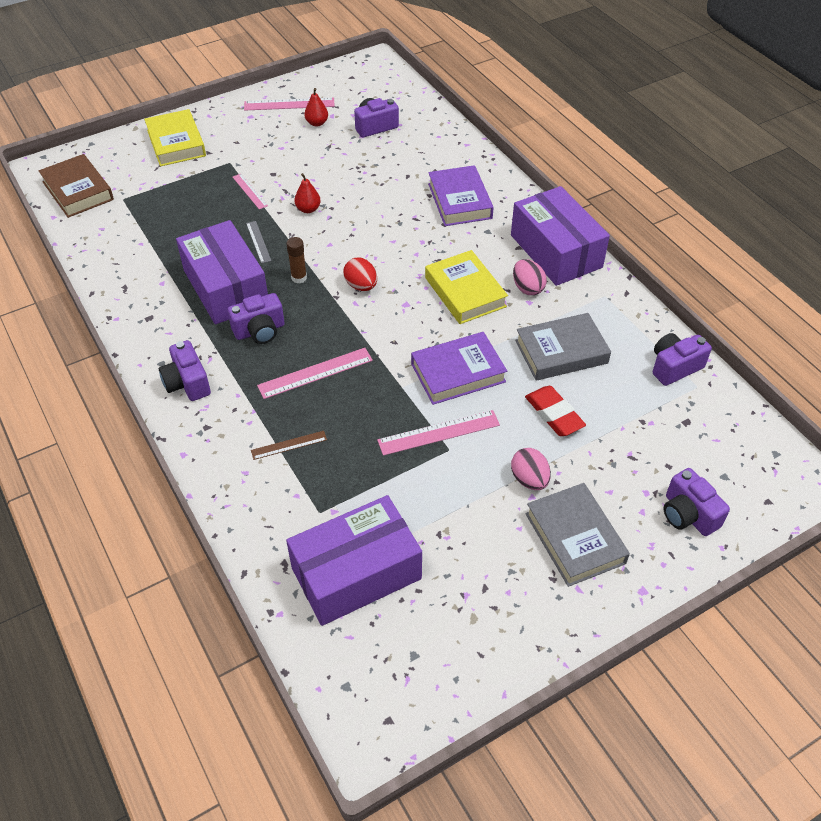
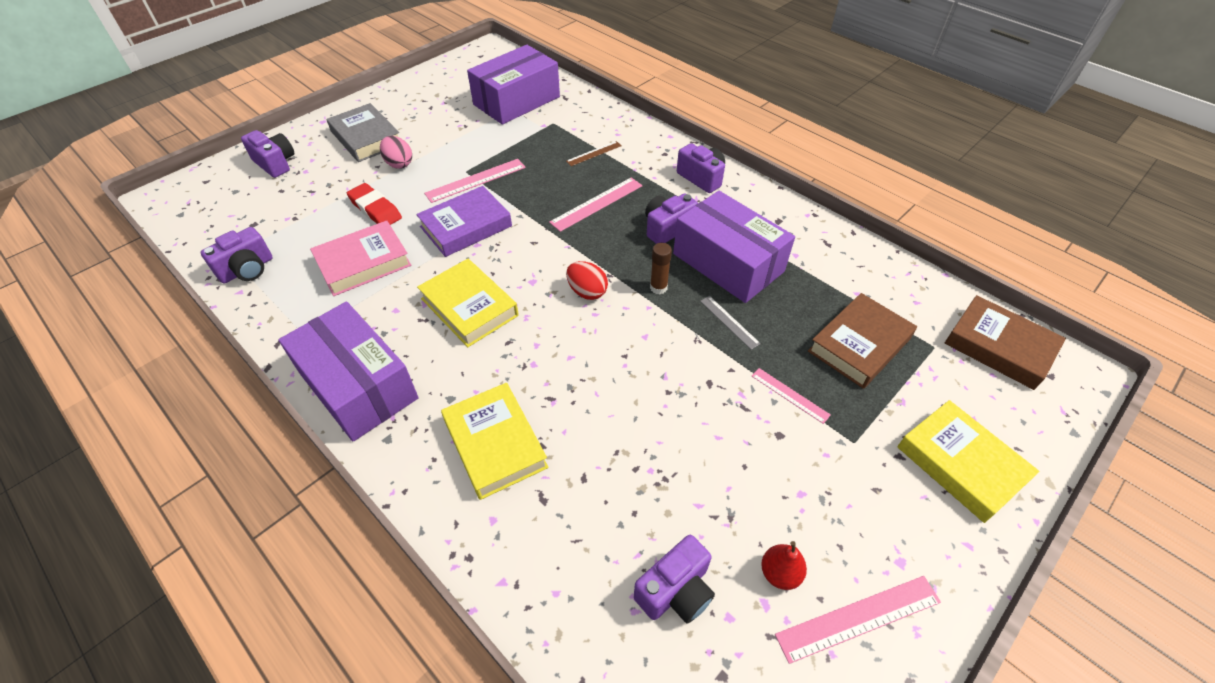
camera: 165 degrees right, 0 degrees up
red pear [294,173,321,213] -> none
purple book [428,165,494,226] -> yellow book [441,383,548,500]
pink egg [513,259,547,295] -> none
grey book [515,313,611,381] -> pink book [310,221,411,296]
none -> brown book [808,293,917,389]

